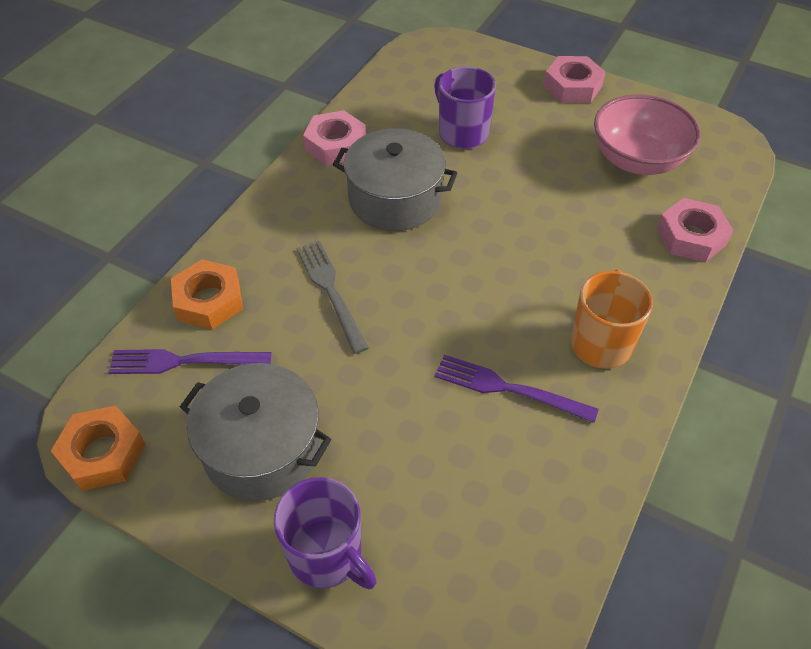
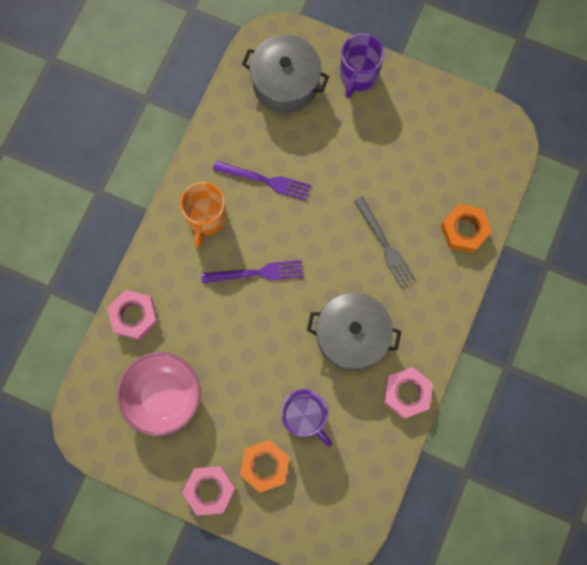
camera: 175 degrees right, 25 degrees up
orange nut [51,405,146,491] -> orange nut moved to [240,440,290,493]
purple fork [108,349,271,374] -> purple fork moved to [201,260,303,284]
grey pot [180,363,331,501] -> grey pot moved to [242,35,329,113]
purple mug [274,477,377,589] -> purple mug turned 105 degrees counterclockwise [340,34,384,98]

